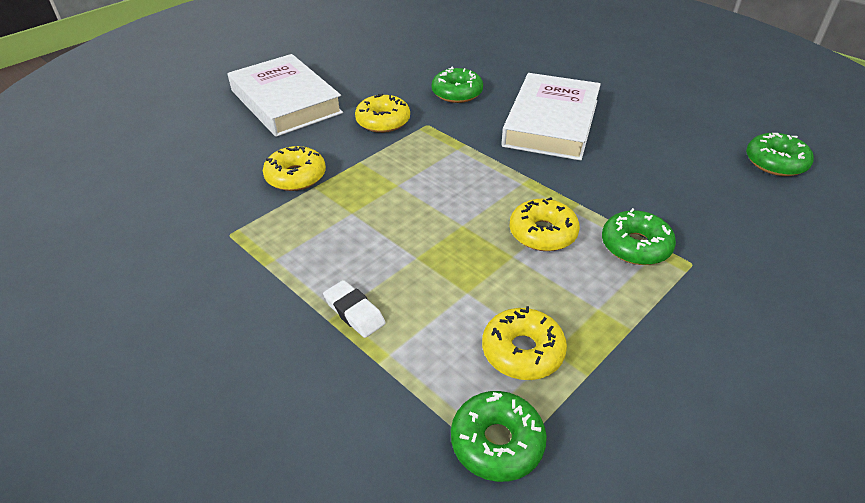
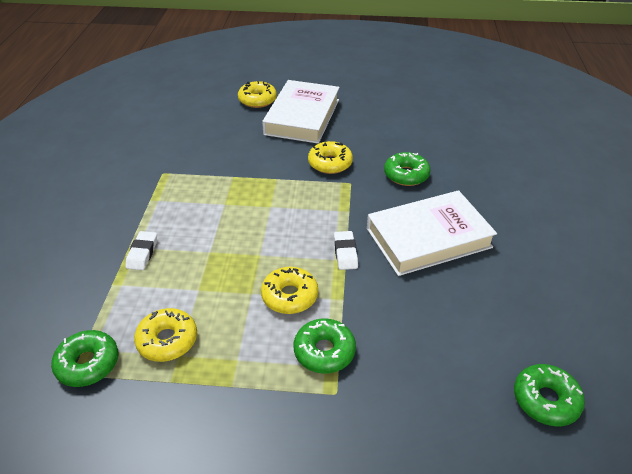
camera: 50 degrees right, 0 degrees up
yellow donut [263,146,326,191] -> yellow donut moved to [238,81,277,108]
none -> white eraser [334,231,358,270]

